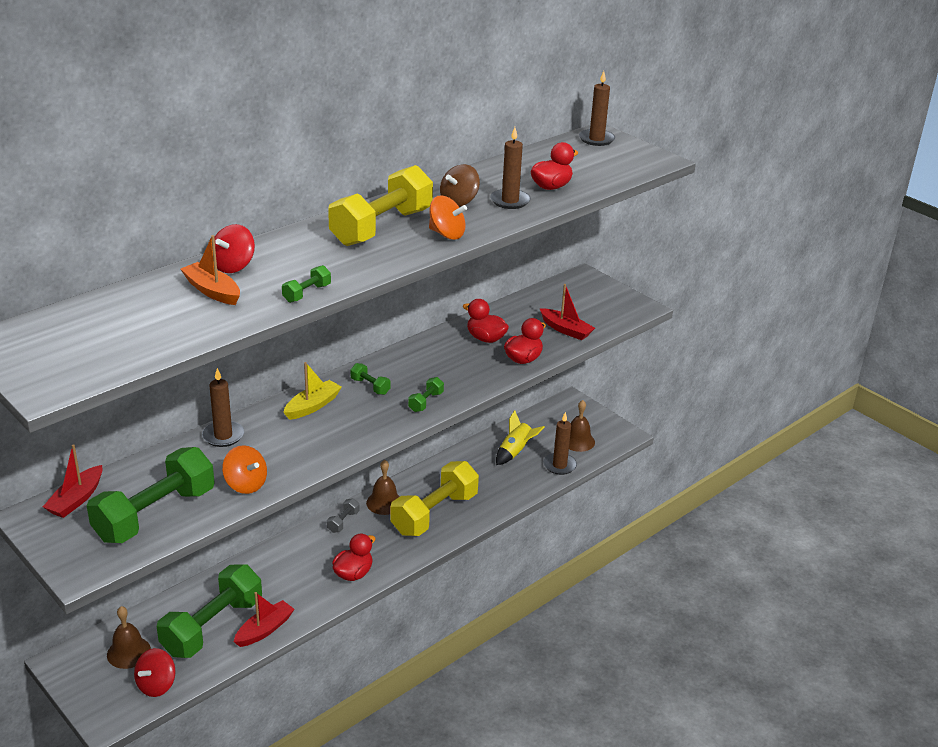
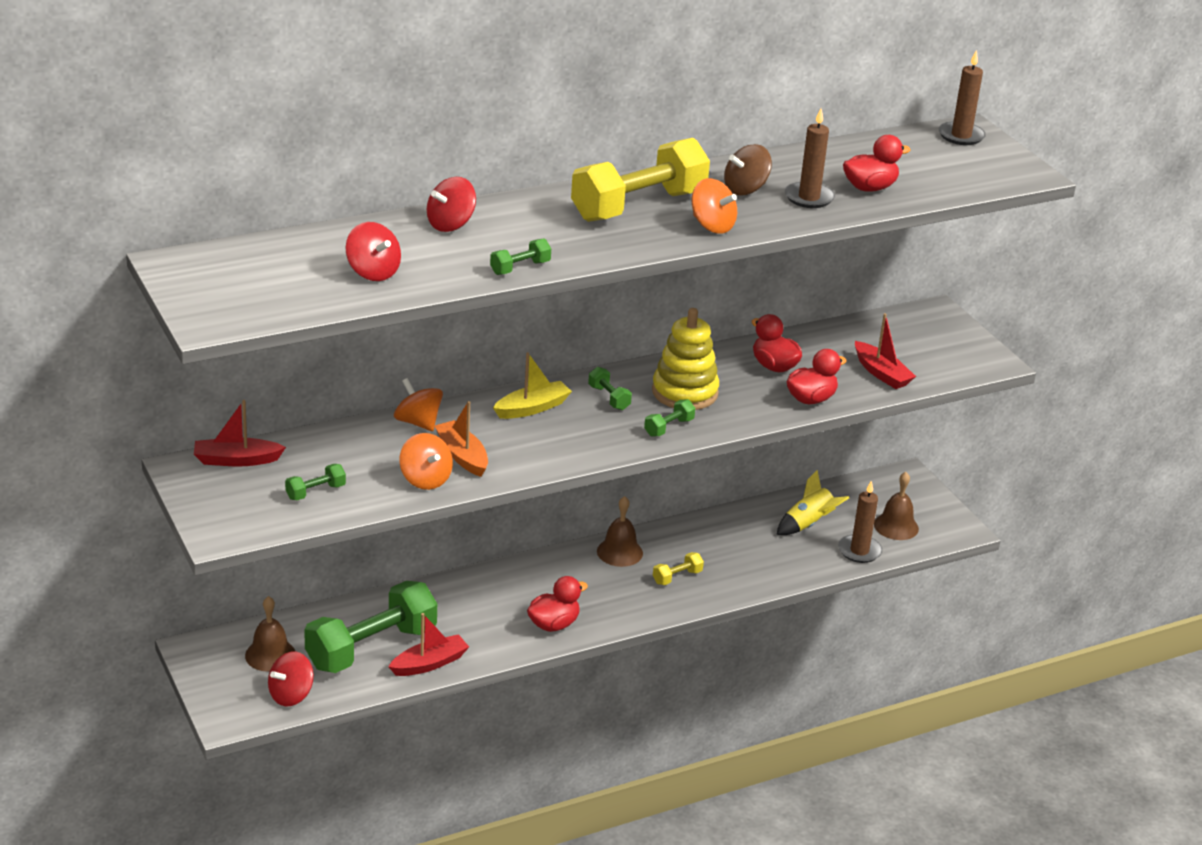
camera: 15 degrees right, 0 degrees up
red boat [43,444,102,518] -> red boat turned 45 degrees clockwise [194,400,286,466]
green dumbbell [87,447,215,543] -> green dumbbell [285,464,346,500], size x0.41
orange boat [181,235,240,305] -> orange boat moved to [435,401,488,477]
brown candle [202,368,244,447] -> orange spinning top [394,378,443,431]
grey dumbbell [327,498,359,533] -> none
yellow dumbbell [390,461,479,536] -> yellow dumbbell [653,552,704,585], size x0.41
none -> red spinning top [346,222,401,281]
none -> yellow stacking toy [652,308,719,410]

